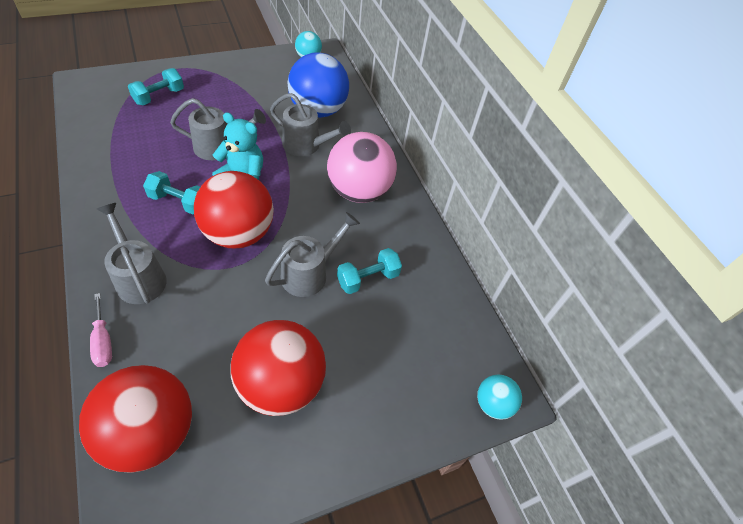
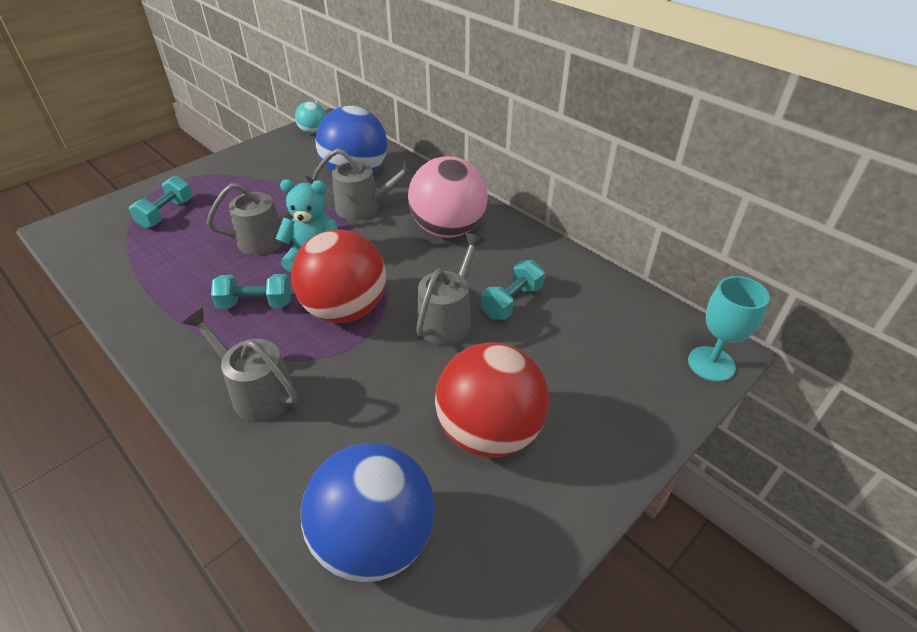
camera: 15 degrees left, 10 degrees down
red ball [79,365,192,473] -> blue ball [301,443,435,583]
pink screwdriver [90,293,112,367] -> none
turquoise ball [477,375,522,420] -> turquoise goblet [688,276,770,382]

